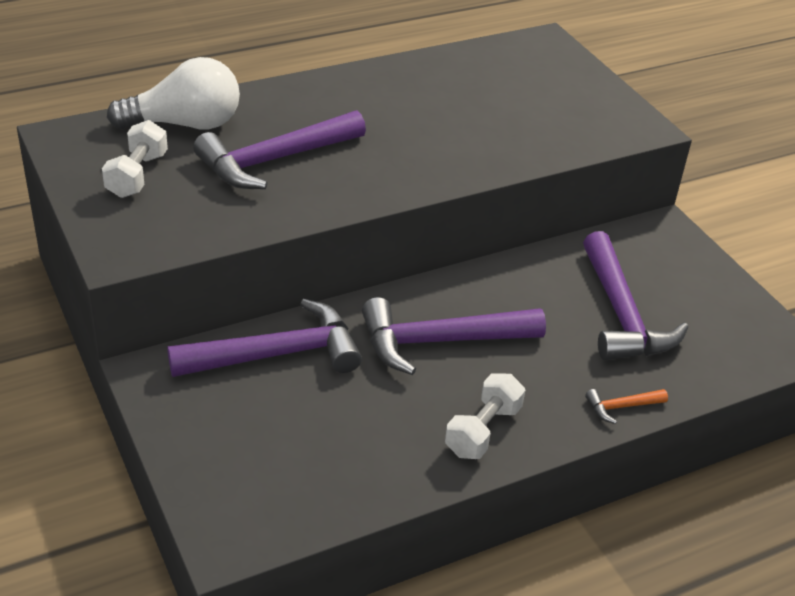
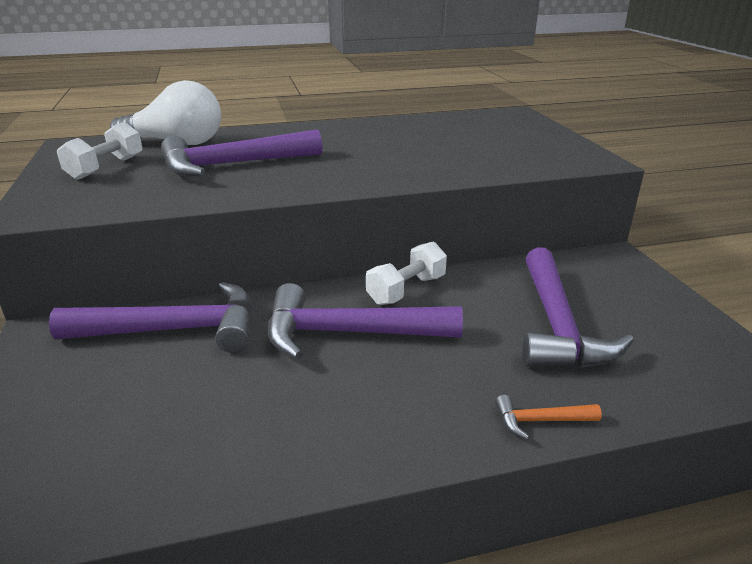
camera: 15 degrees right, 10 degrees down
white dumbbell [445,373,525,459] -> white dumbbell moved to [366,242,447,305]

